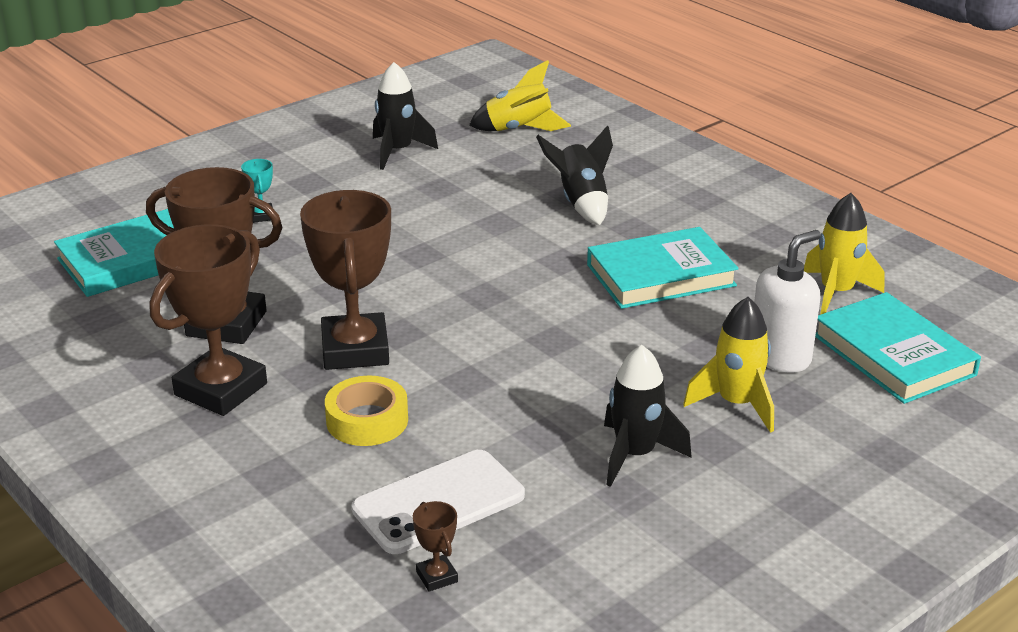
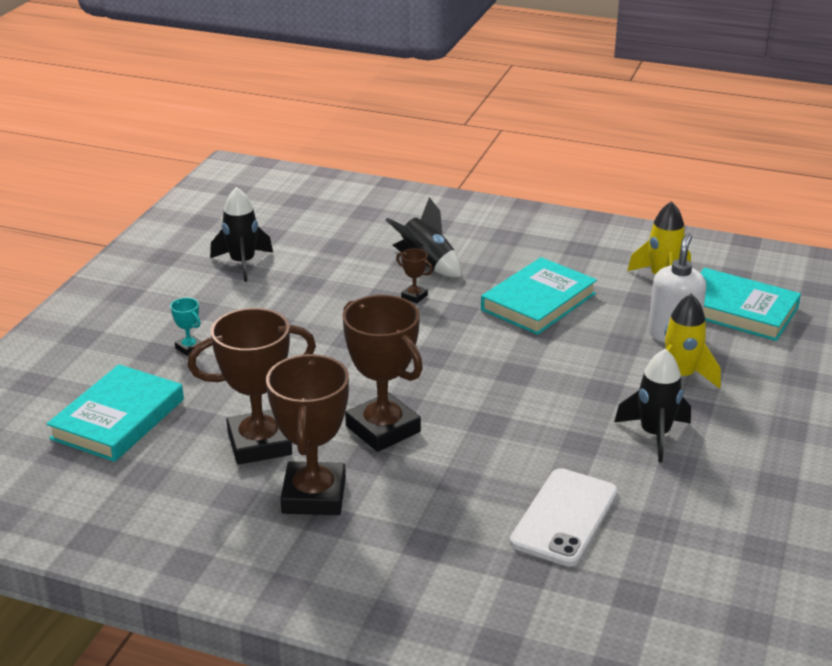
camera: 30 degrees left, 0 degrees up
yellow tape [325,375,408,446] -> none
brown trophy [413,501,458,592] -> brown trophy moved to [396,248,433,303]
yellow rocket [469,60,571,131] -> none

